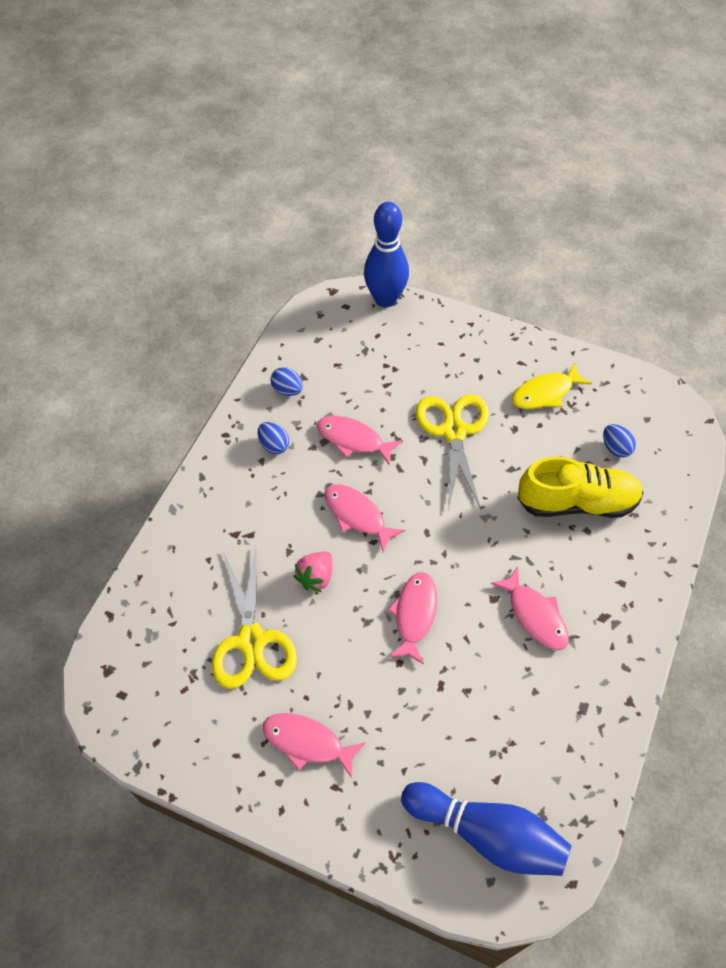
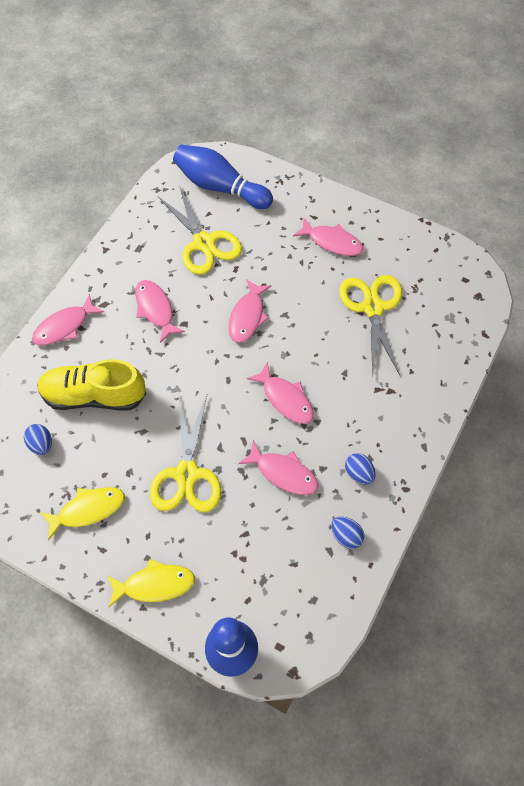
camera: 175 degrees left, 5 degrees up
pink strawberry [294,551,333,592] -> none
none -> pink fish [32,294,104,346]
none -> yellow fish [107,559,195,607]
none -> yellow scissors [157,185,242,275]

